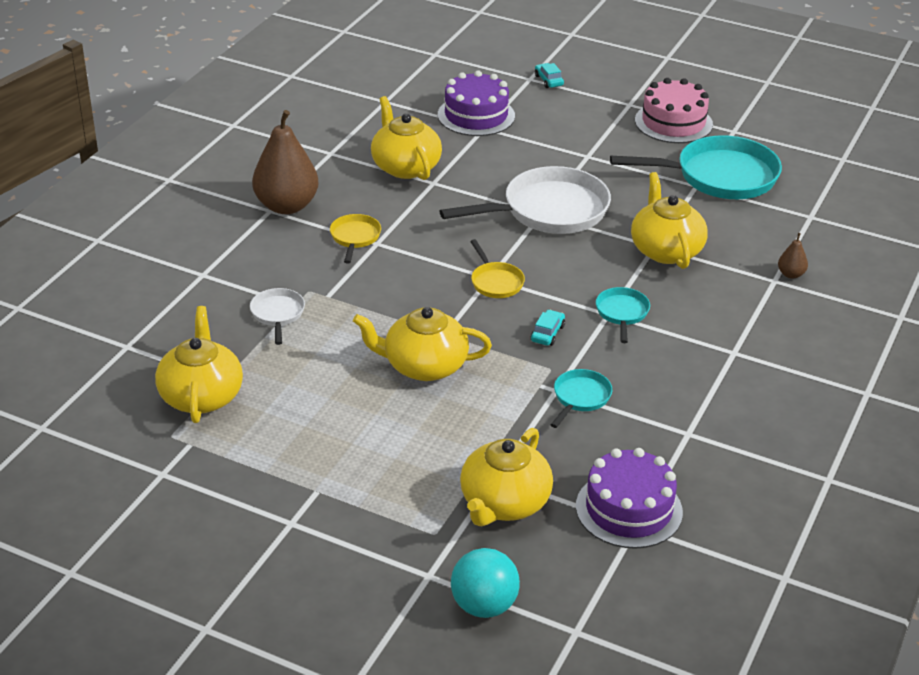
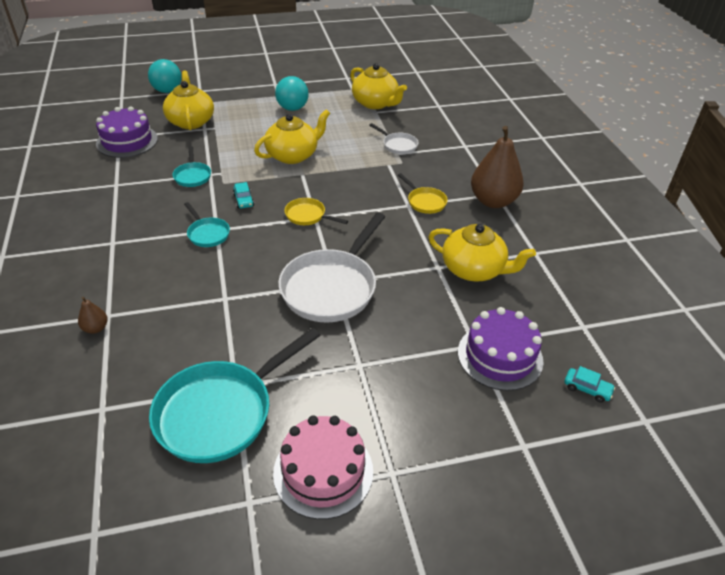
camera: 140 degrees right, 5 degrees up
turquoise car [535,63,564,88] -> turquoise car moved to [564,366,615,403]
yellow teapot [631,172,708,269] -> none
none -> turquoise ball [275,76,309,111]

